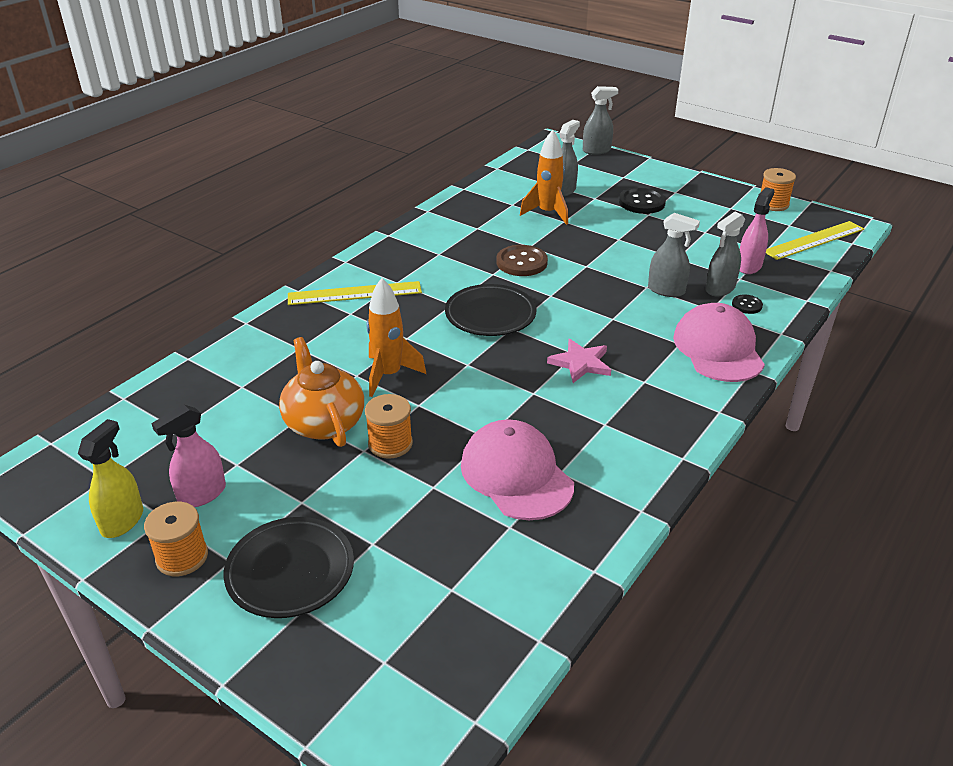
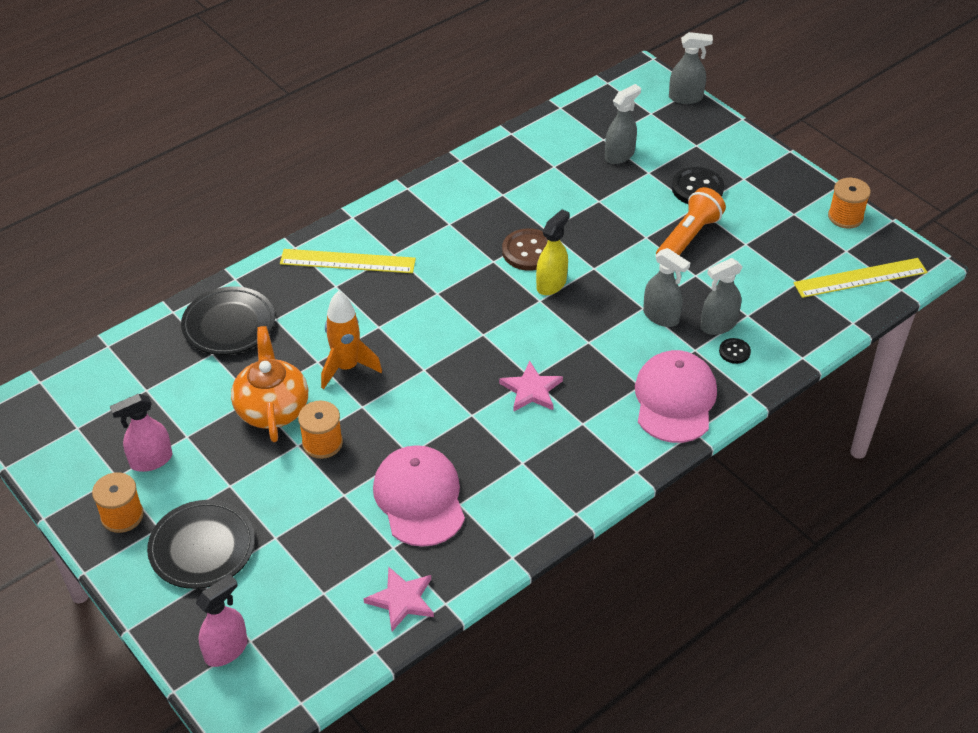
camera: 15 degrees right, 10 degrees up
yellow spray bottle [78,419,143,538] -> yellow spray bottle moved to [536,209,570,295]
black plate [445,284,537,336] -> black plate moved to [181,286,275,355]
orange rocket [520,130,568,225] -> none
pink spray bottle [740,187,775,274] -> pink spray bottle moved to [196,574,248,667]
none -> pink star [364,567,434,631]
none -> orange flashlight [656,187,726,255]

